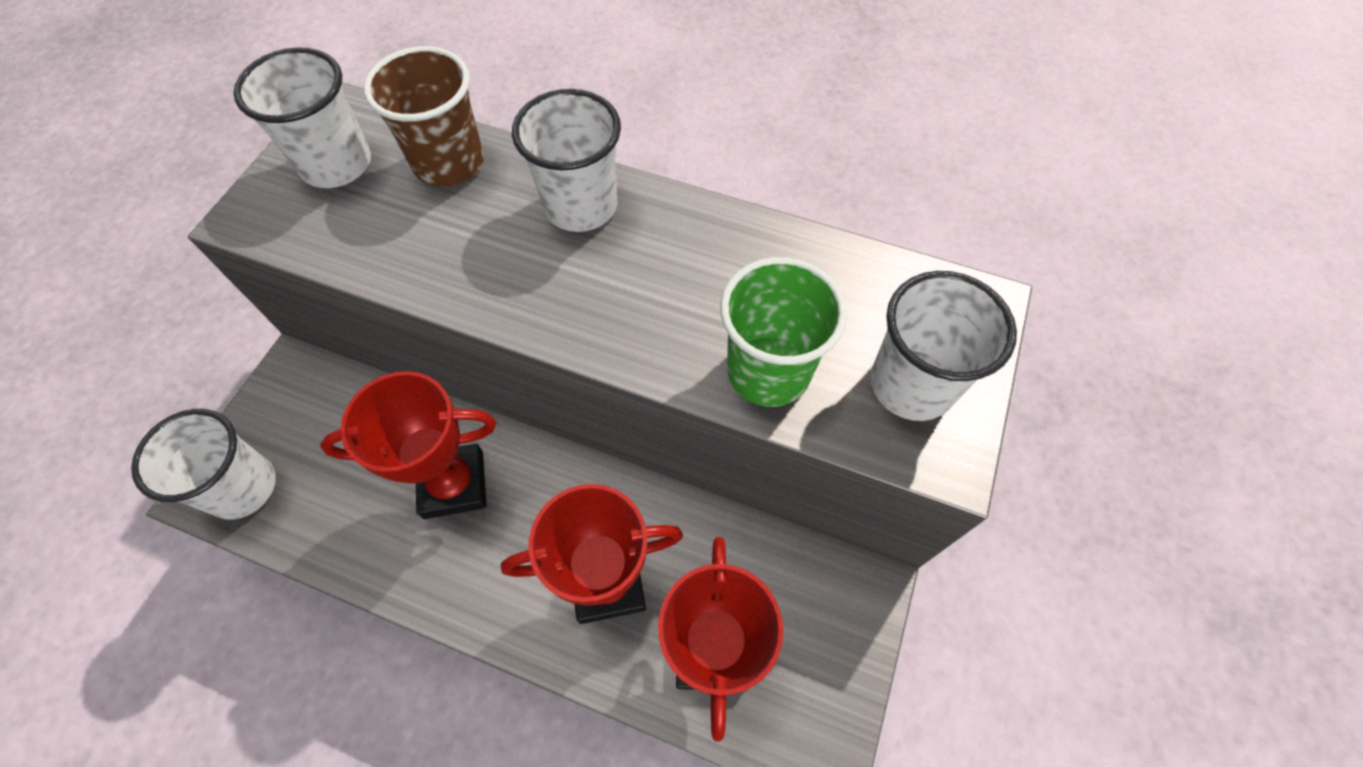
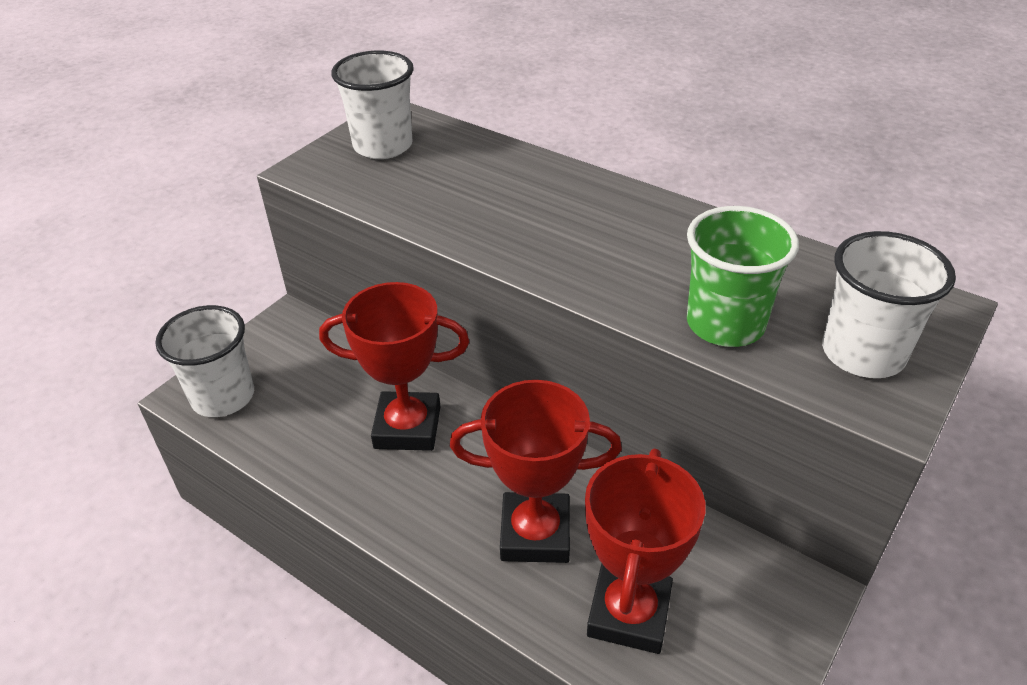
camera: 15 degrees right, 20 degrees down
brown cup [364,46,484,187] -> none
white cup [512,89,621,232] -> none

